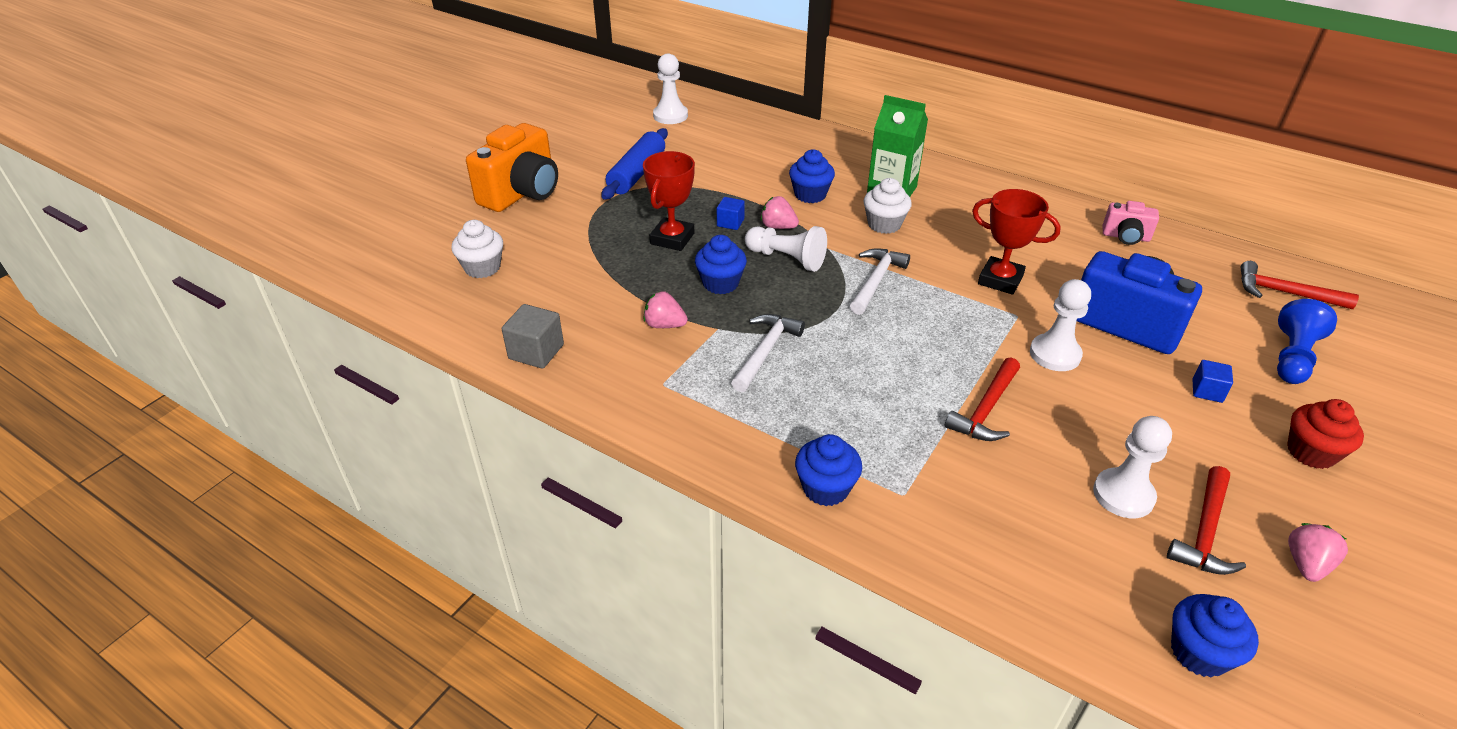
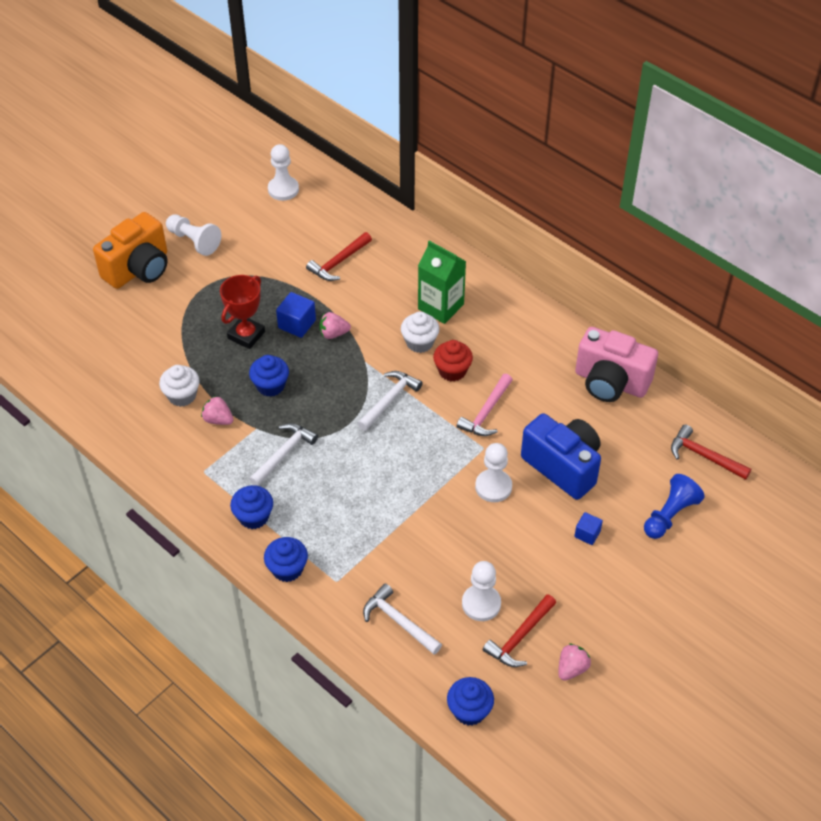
camera: 10 degrees right, 10 degrees up
white cupcake [451,220,503,278] -> white cupcake moved to [159,365,200,407]
grey cube [502,304,564,369] -> none
blue rolling pin [602,128,668,200] -> none
blue cube [717,197,745,230] -> blue cube [276,292,316,338], size x1.56
white pawn [745,226,827,272] -> white pawn moved to [166,214,221,256]
pink strawberry [761,196,799,229] -> pink strawberry turned 45 degrees counterclockwise [319,312,351,339]
blue cupcake [789,149,835,203] -> blue cupcake moved to [230,485,273,529]
red hammer [945,357,1020,441] -> red hammer moved to [306,232,372,281]
red trophy [972,189,1061,295] -> pink hammer [457,374,513,436]
pink camera [1102,201,1159,245] -> pink camera [575,327,658,402], size x1.96
red cupcake [1287,399,1364,469] -> red cupcake moved to [433,340,473,382]
none -> white hammer [363,583,442,655]

